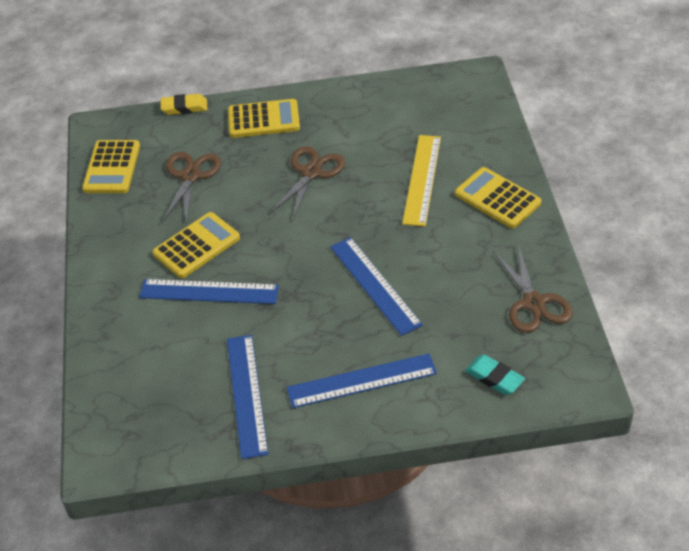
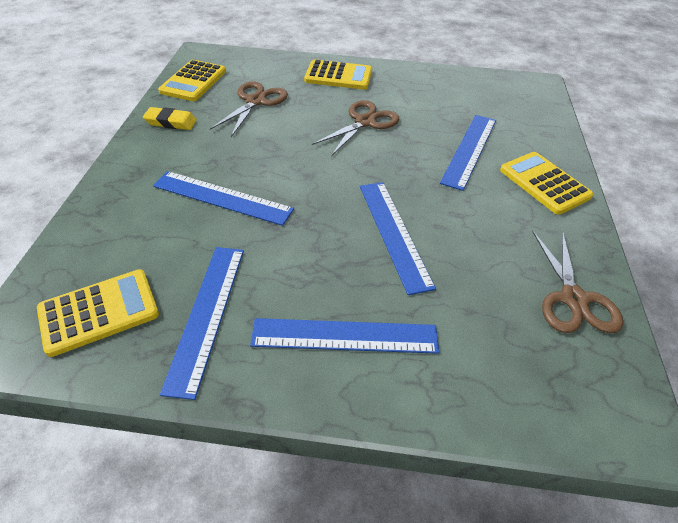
camera: 10 degrees right, 0 degrees up
yellow calculator [152,212,240,278] -> yellow calculator moved to [37,269,159,357]
yellow eraser [161,94,207,115] -> yellow eraser moved to [143,107,197,130]
yellow ruler [402,135,441,226] -> blue ruler [440,115,496,191]
turquoise eraser [465,355,525,395] -> none

